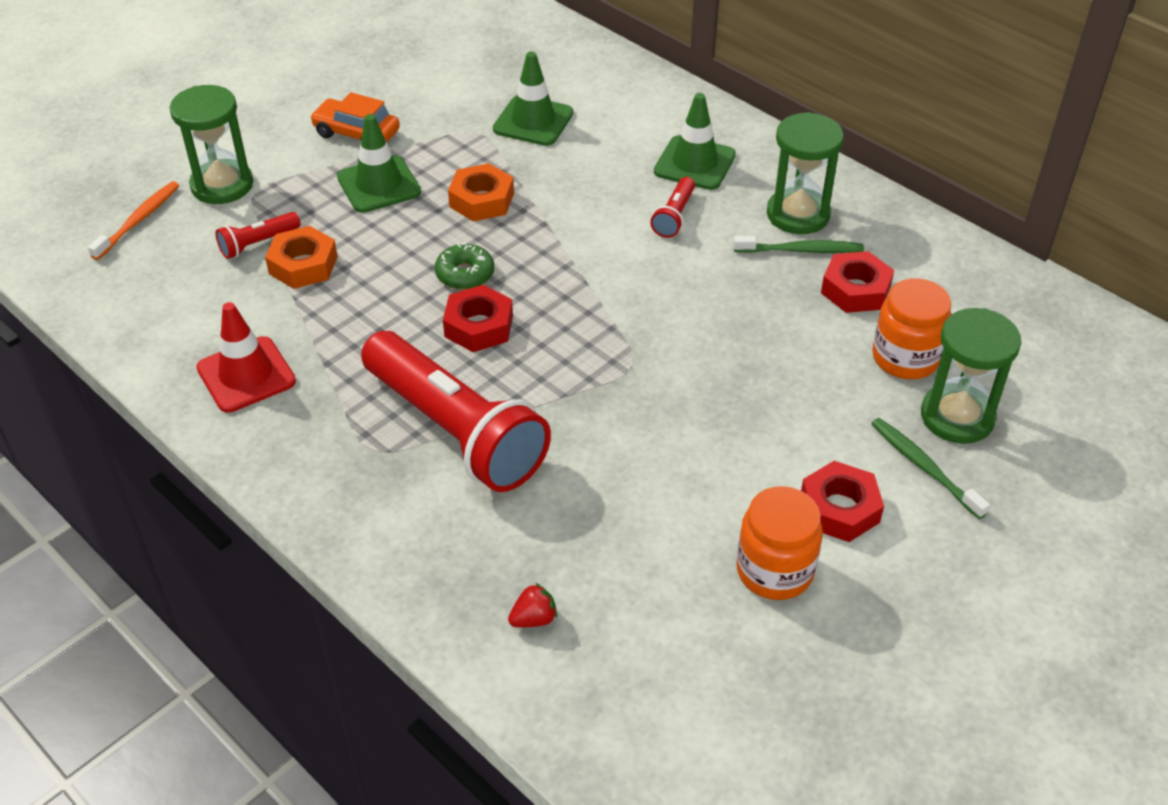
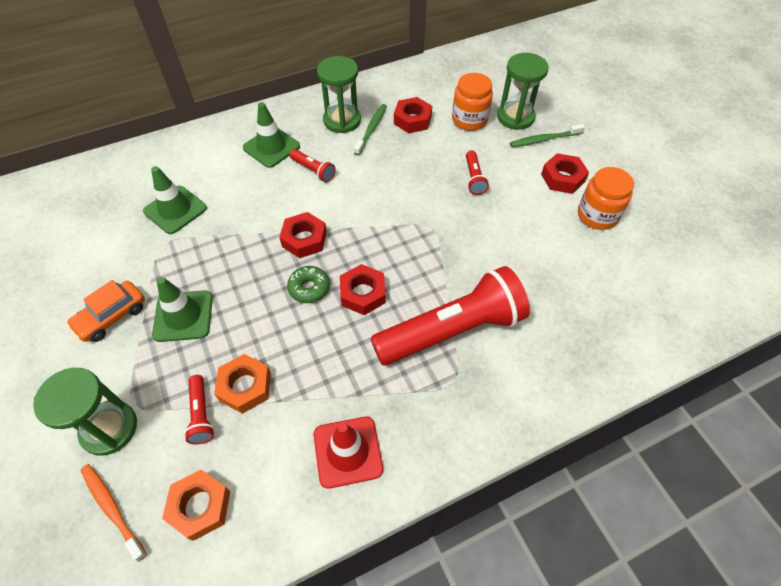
camera: 70 degrees left, 10 degrees up
orange nut [448,163,514,222] -> orange nut moved to [162,469,230,541]
red strawberry [508,583,557,627] -> none
none -> red nut [279,212,327,258]
none -> red flashlight [466,150,489,195]

